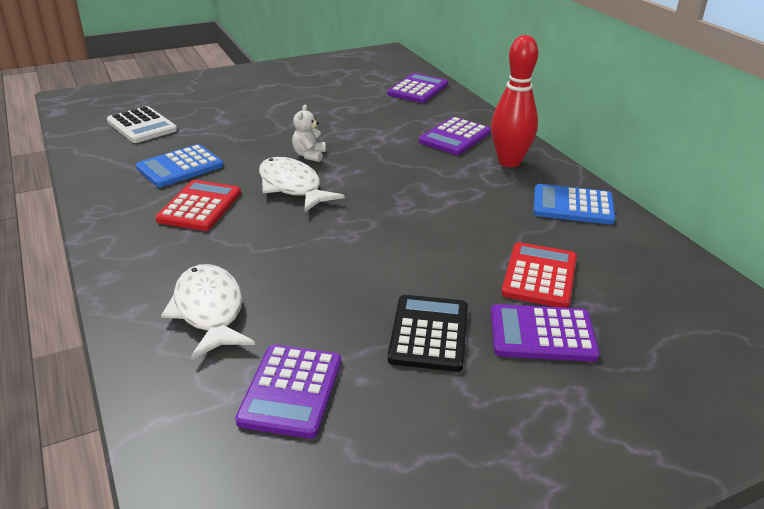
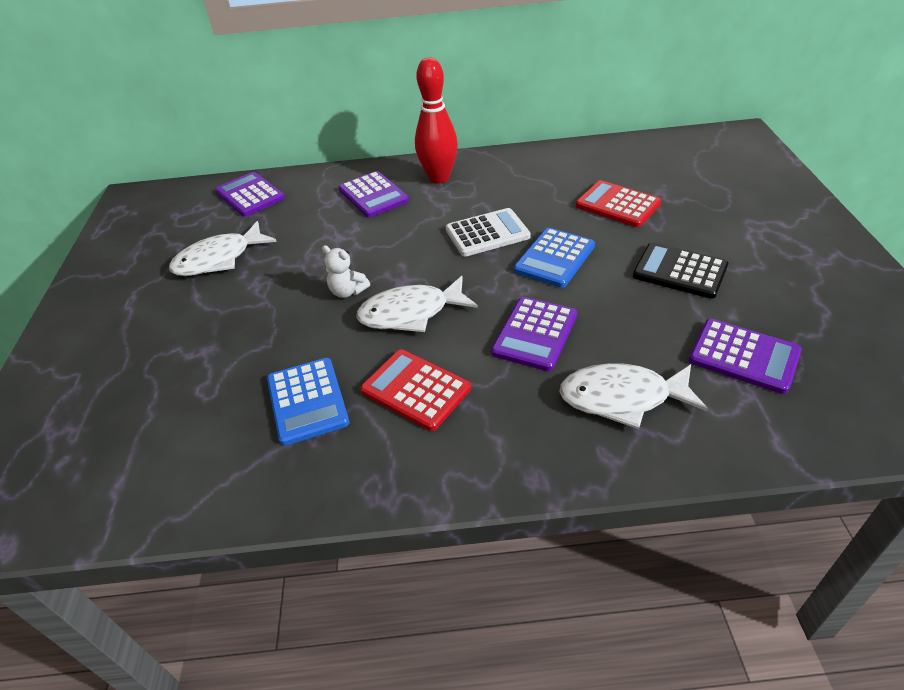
camera: 65 degrees left, 10 degrees up
white calculator [107,106,177,143] -> white calculator moved to [446,208,531,257]
purple calculator [490,304,600,362] -> purple calculator moved to [491,297,577,371]
blue calculator [533,184,615,224] -> blue calculator moved to [514,228,595,288]
none -> white fish [169,221,277,276]

